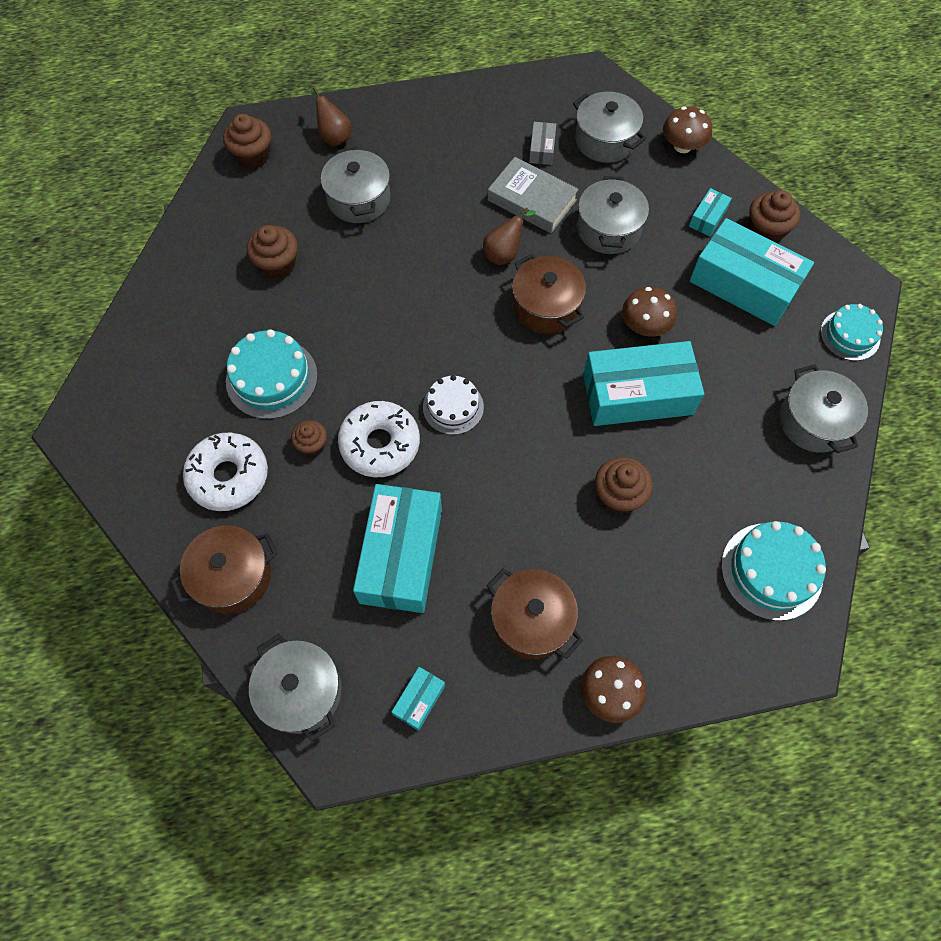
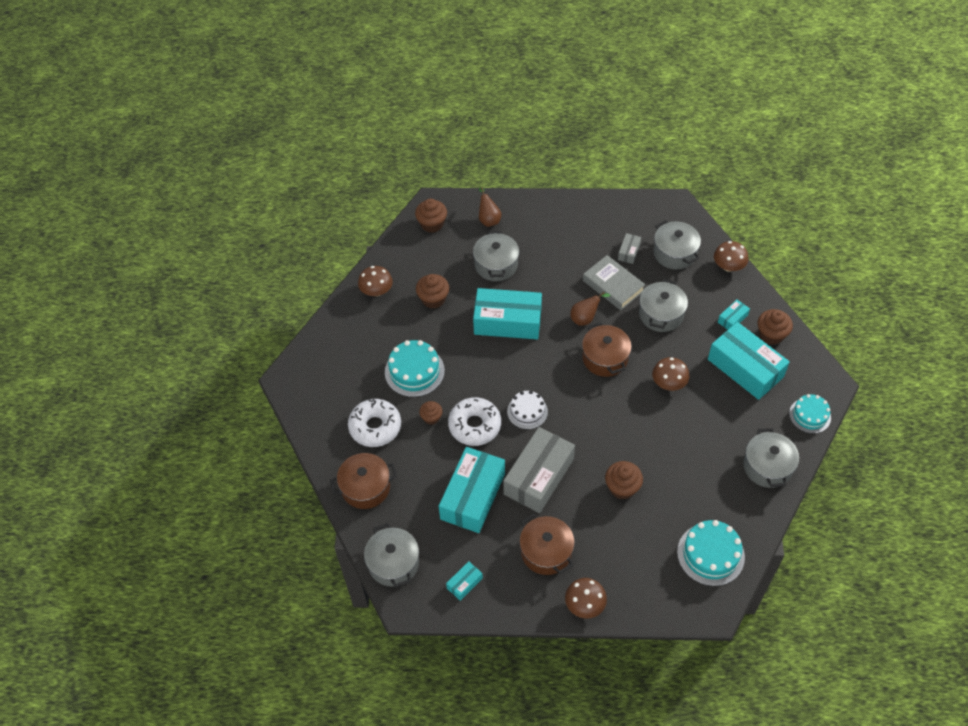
camera: 15 degrees right, 10 degrees down
turquoise box [583,341,704,426] -> turquoise box moved to [473,288,542,339]
none -> brown mushroom [358,266,393,296]
none -> grey box [503,427,575,513]

